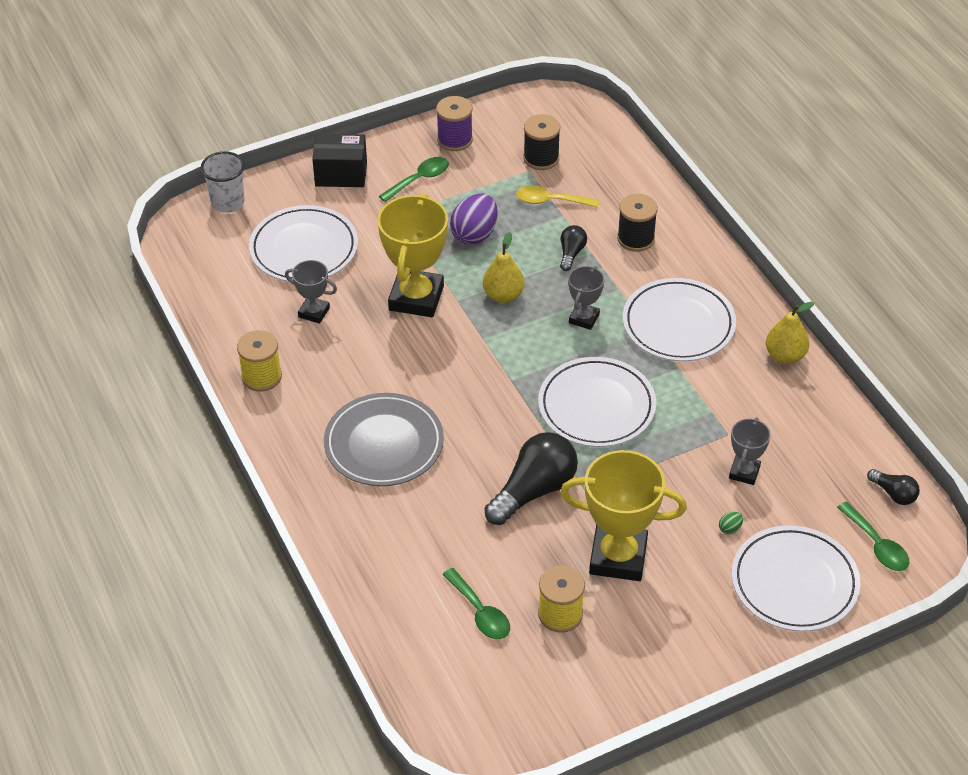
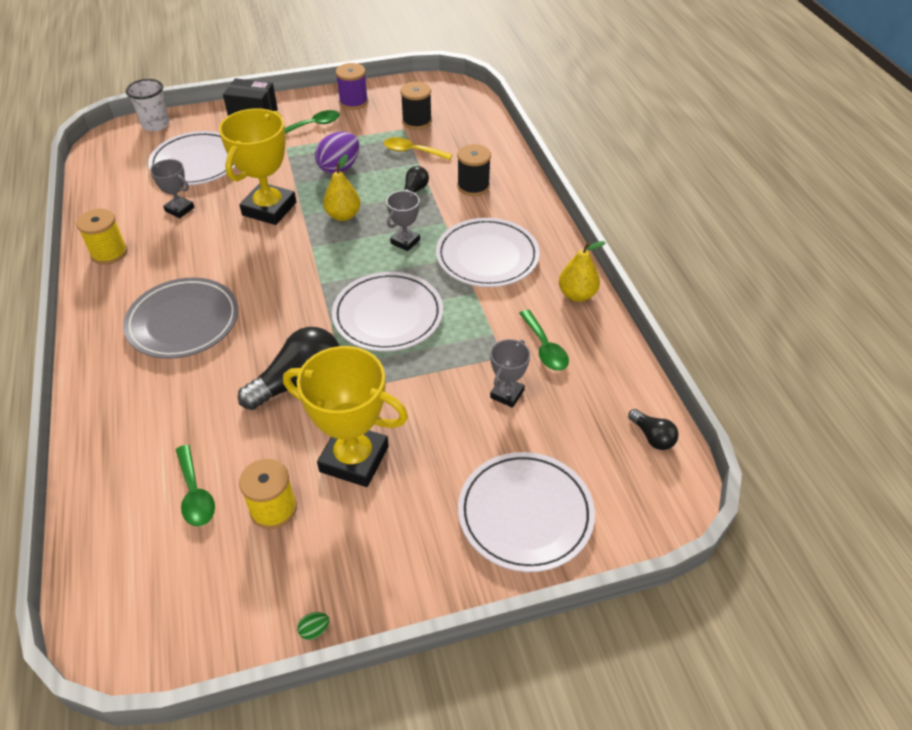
camera: 10 degrees right, 0 degrees up
green egg [719,512,743,534] -> green egg moved to [297,612,330,640]
green spoon [837,502,909,571] -> green spoon moved to [519,310,569,371]

